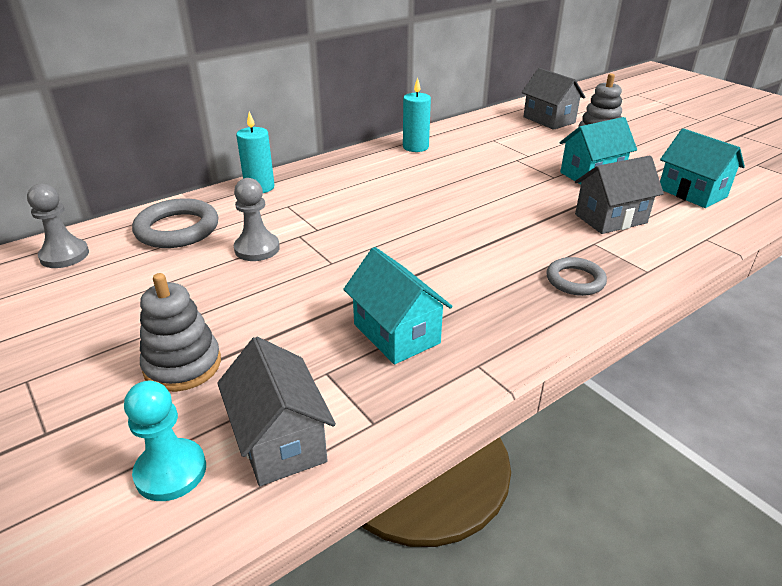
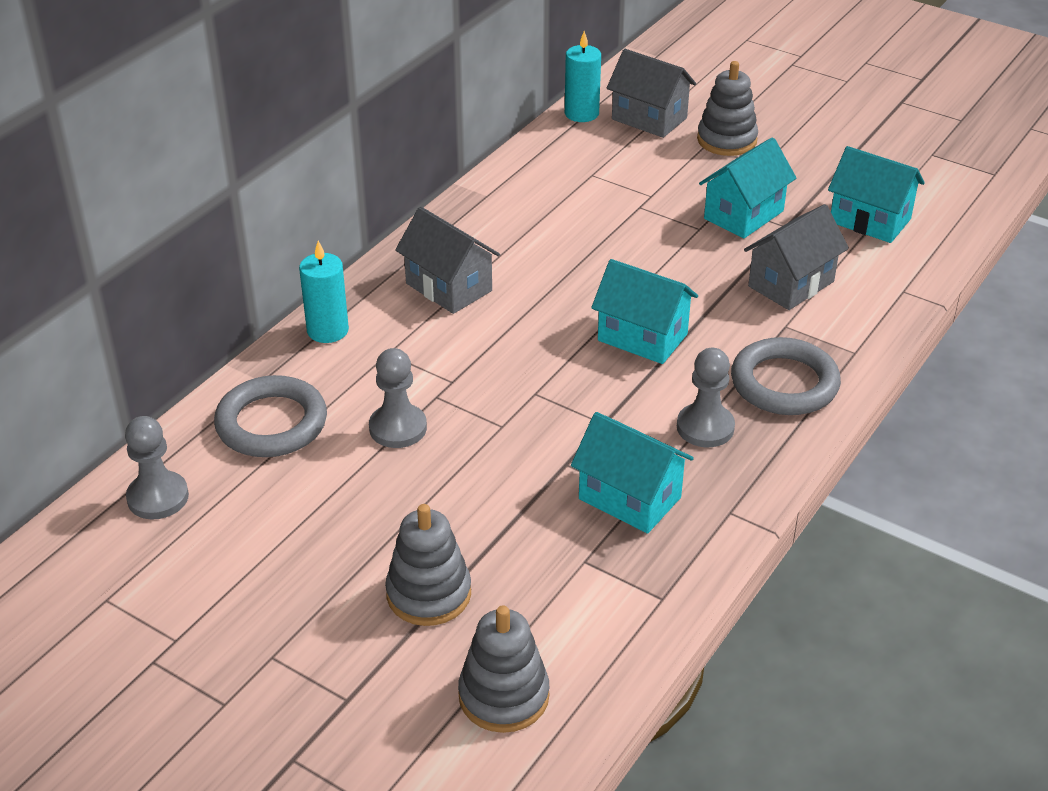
camera: 20 degrees left, 5 degrees up
turquoise pawn [124,381,206,501] -> grey stacking toy [458,606,549,733]
grey house [217,337,336,486] -> grey house moved to [395,207,500,314]
turquoise candle [403,78,431,152] -> turquoise candle moved to [565,31,601,122]
grey ring [546,257,607,296] -> grey ring [731,337,841,415], size x1.60
none -> turquoise house [591,259,698,364]
none -> grey pawn [677,348,735,447]

